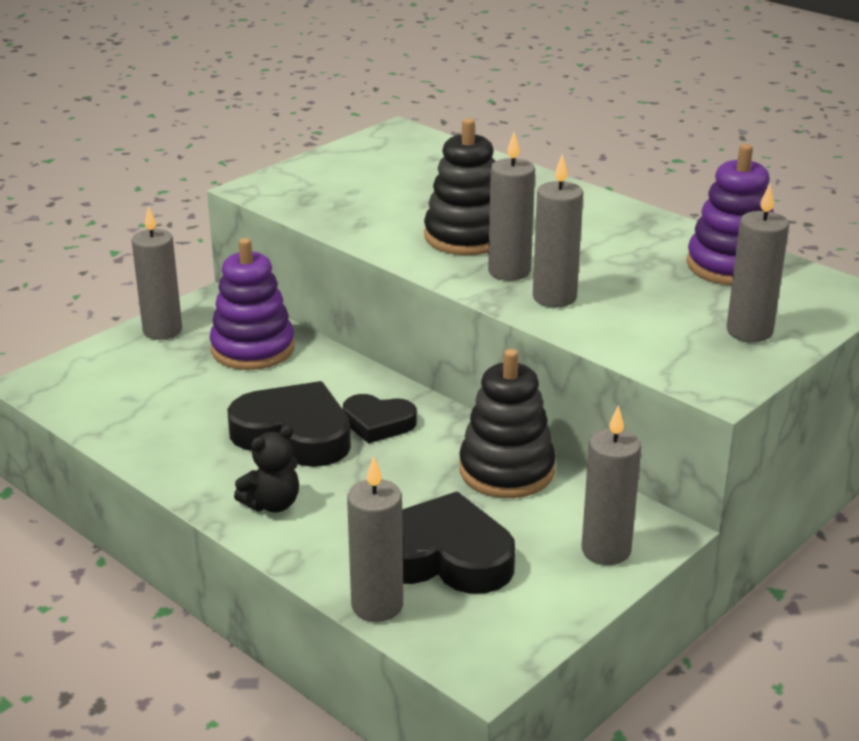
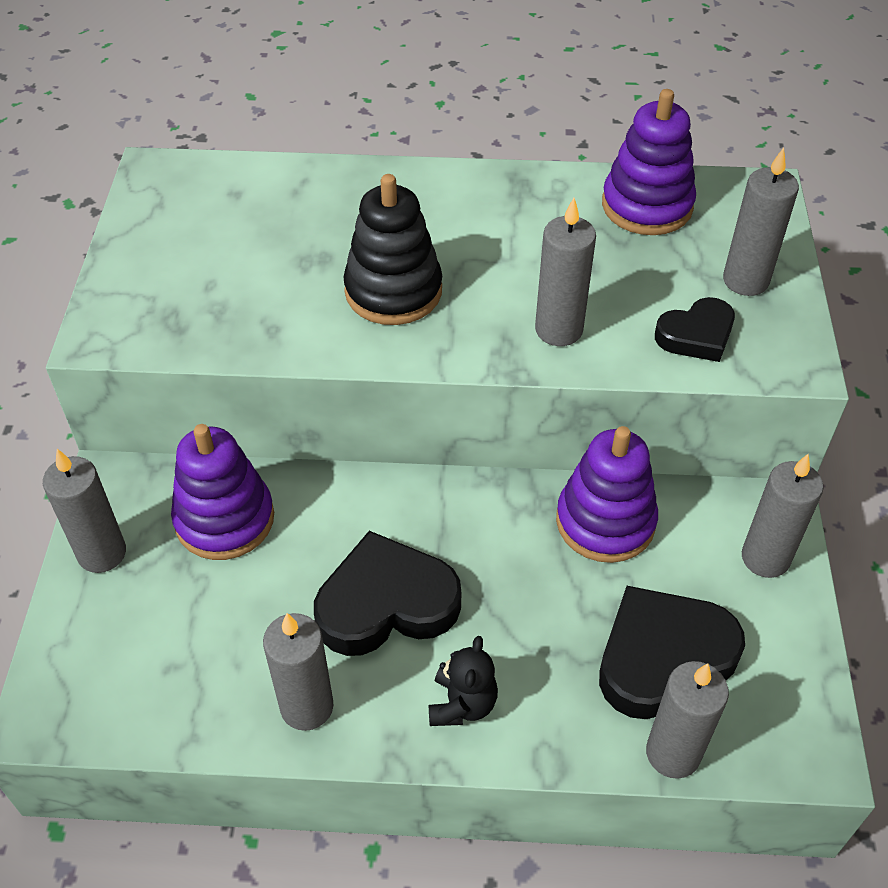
camera: 40 degrees left, 20 degrees up
black heart [343,394,417,444] -> black heart moved to [655,297,735,362]
black stacking toy [459,349,556,498] -> purple stacking toy [556,426,658,563]
grey candle [488,132,535,281] -> grey candle moved to [263,613,333,731]

